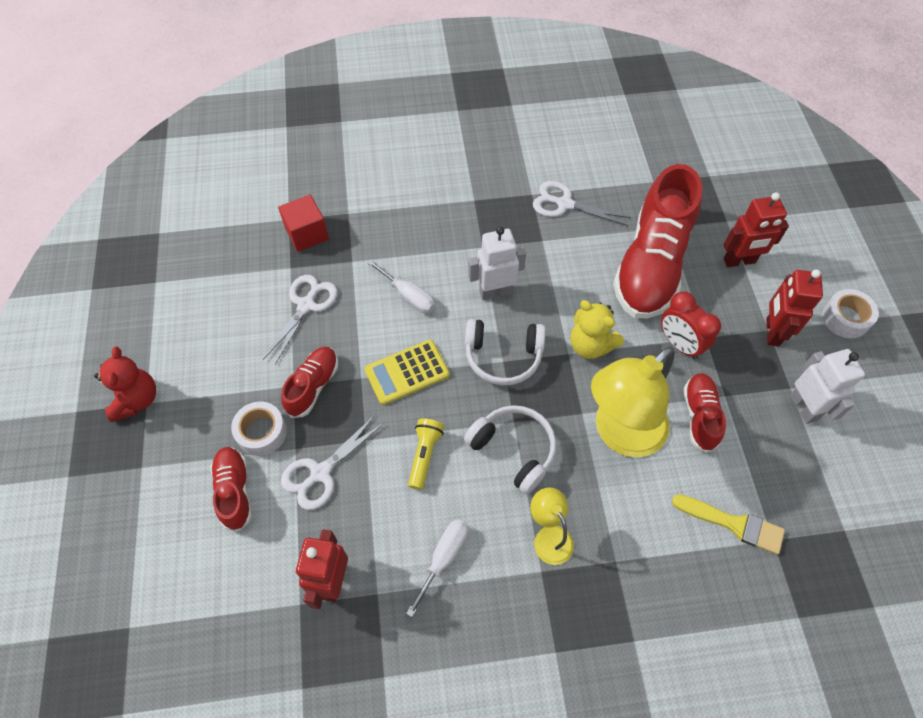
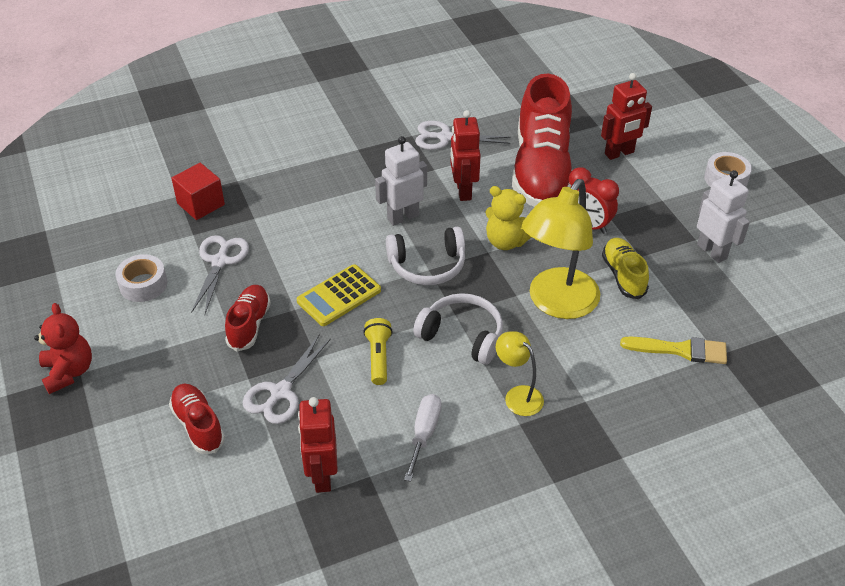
camera: 15 degrees left, 15 degrees down
white tape [231,402,287,456] -> white tape moved to [115,254,167,302]
white screwdriver [367,260,435,313] -> none
red shoe [684,373,726,453] -> yellow shoe [602,238,649,299]
red robot [766,269,823,346] -> red robot moved to [450,110,481,201]

